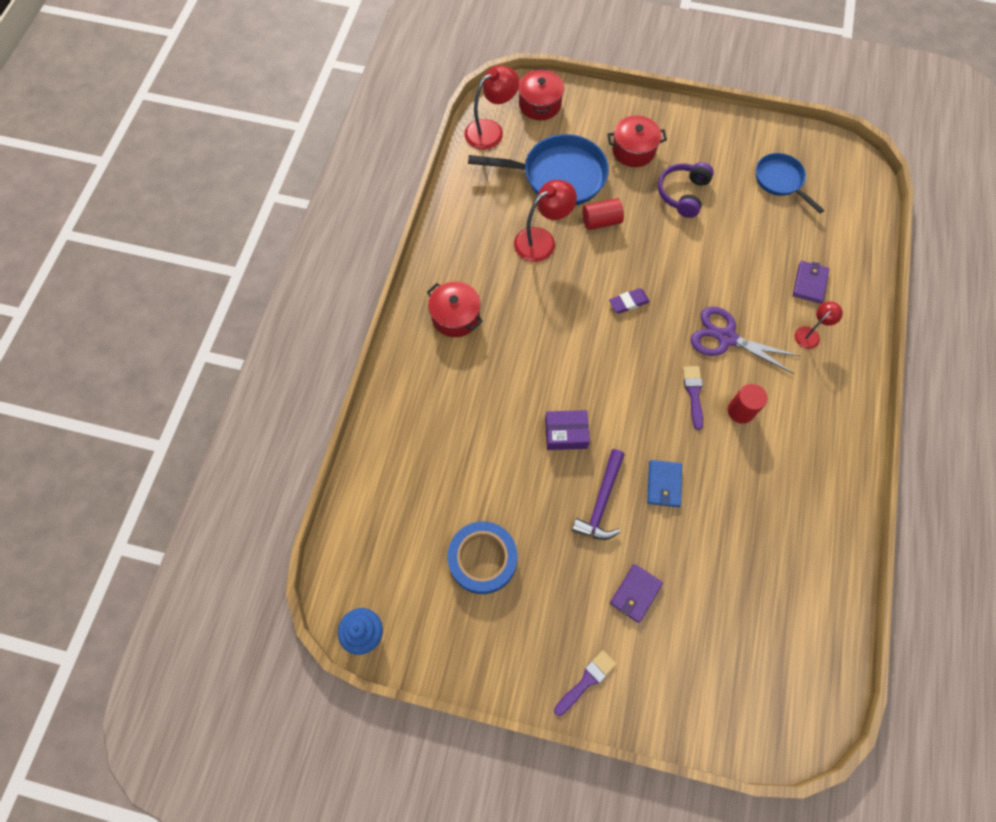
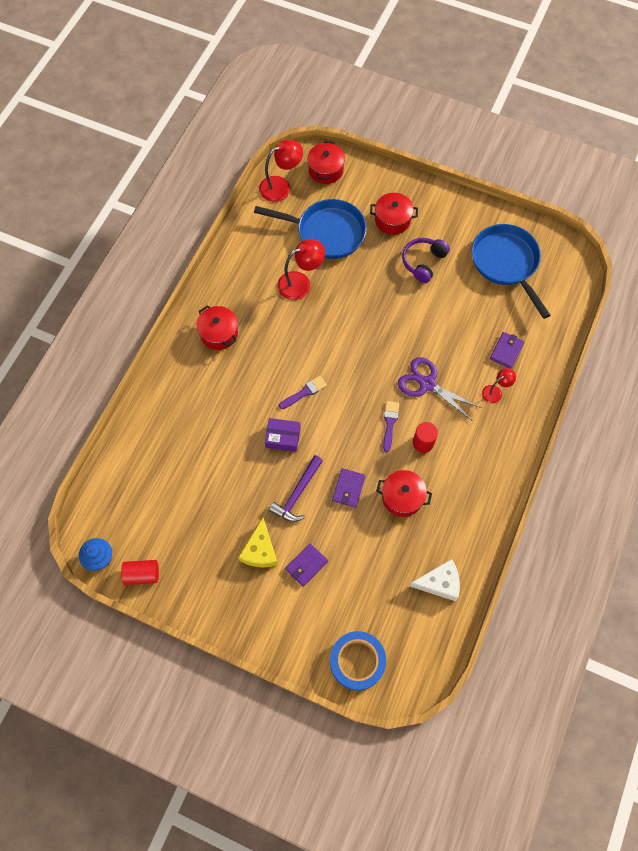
camera: 10 degrees right, 0 degrees up
blue tape [447,521,517,594] -> blue tape moved to [330,631,386,690]
purple brush [554,650,616,716] -> purple brush moved to [279,376,327,409]
red cylinder [582,198,624,230] -> red cylinder moved to [121,560,159,585]
purple eraser [609,288,650,314] -> none
blue wallet [647,460,682,507] -> purple wallet [332,468,365,508]
blue pan [756,153,824,213] -> blue pan [472,224,550,319], size x1.68
none -> yellow cheese [238,518,278,567]
none -> red pot [376,470,432,517]
none -> white cheese [409,559,460,601]

